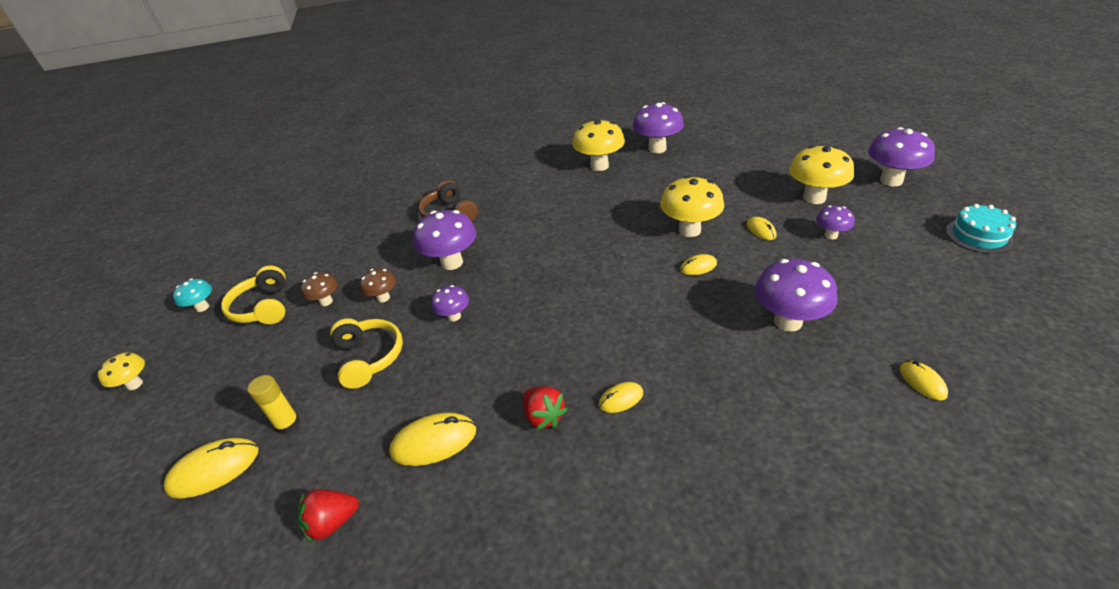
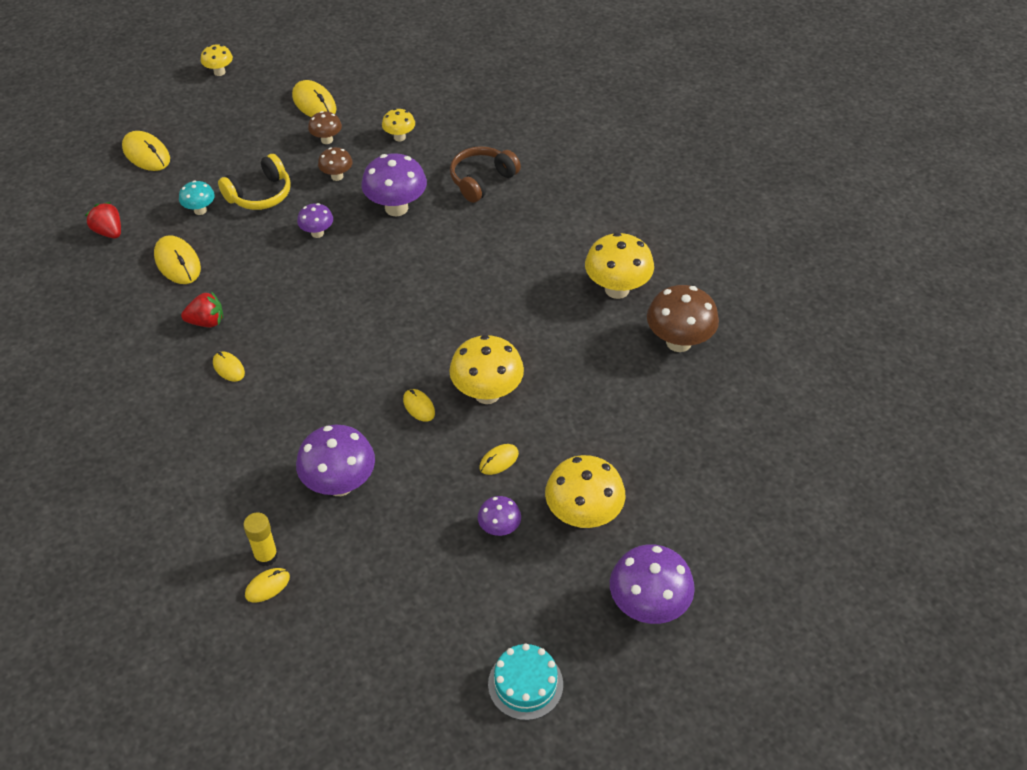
camera: 70 degrees right, 10 degrees up
turquoise mushroom [173,279,212,312] -> turquoise mushroom moved to [179,181,215,215]
yellow headphones [221,266,285,324] -> yellow mouse [292,80,336,117]
yellow glue stick [248,375,300,435] -> yellow glue stick moved to [243,513,278,566]
red strawberry [523,386,567,430] -> red strawberry turned 135 degrees counterclockwise [181,291,223,327]
purple mushroom [633,102,684,153] -> brown mushroom [647,285,719,352]
none -> yellow mushroom [382,109,415,141]

